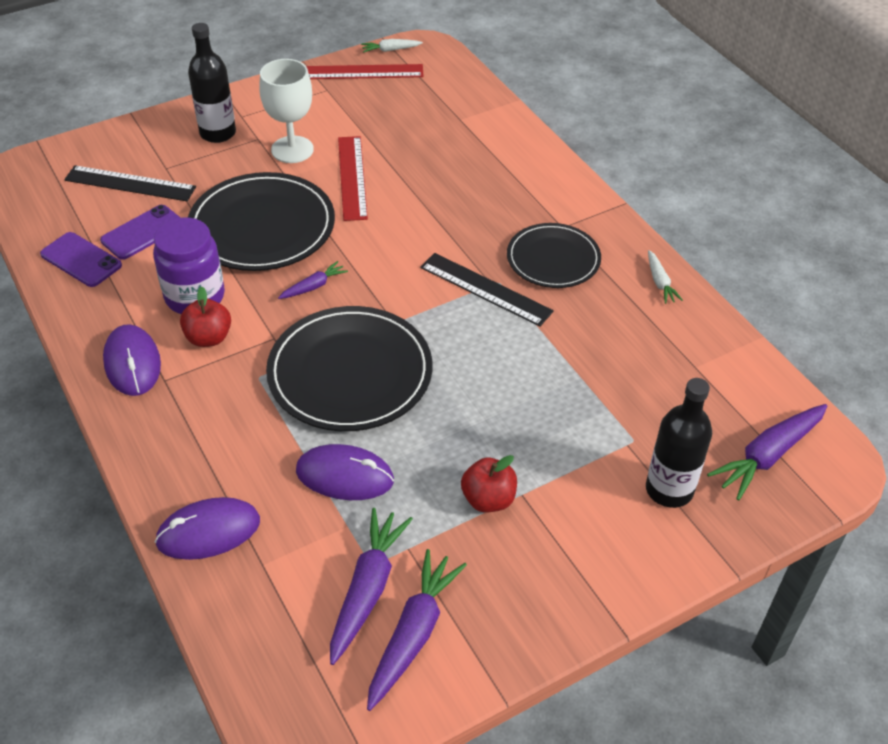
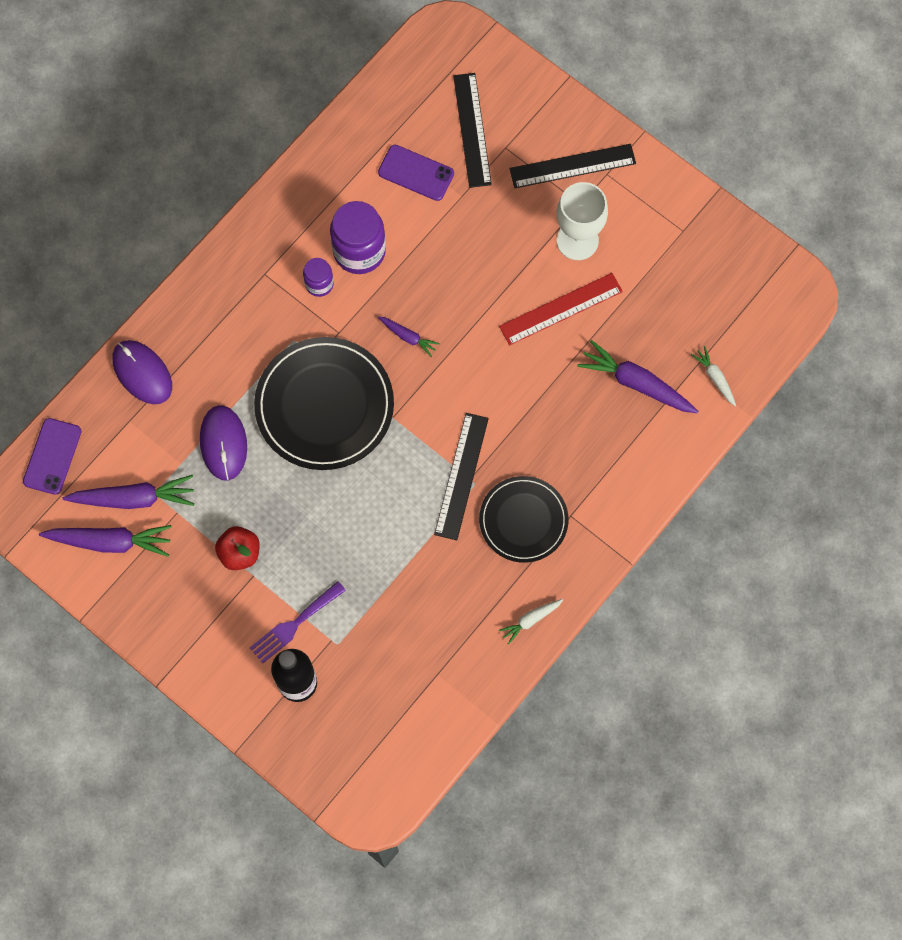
camera: 70 degrees right, 25 degrees up
purple phone [40,232,122,287] -> purple phone moved to [23,418,81,495]
purple mouse [103,324,161,396] -> none
red apple [180,286,231,347] -> purple jar [303,258,334,297]
black bottle [188,23,236,143] -> black ruler [510,144,636,188]
black plate [188,172,335,271] -> none
red ruler [306,64,424,79] -> none
white carrot [361,39,423,53] -> white carrot moved to [691,346,736,406]
purple carrot [707,404,827,501] -> purple carrot moved to [577,340,698,413]
none -> purple fork [250,581,346,664]

